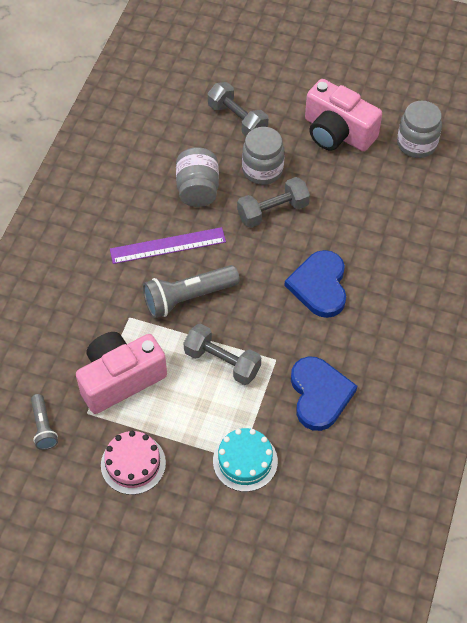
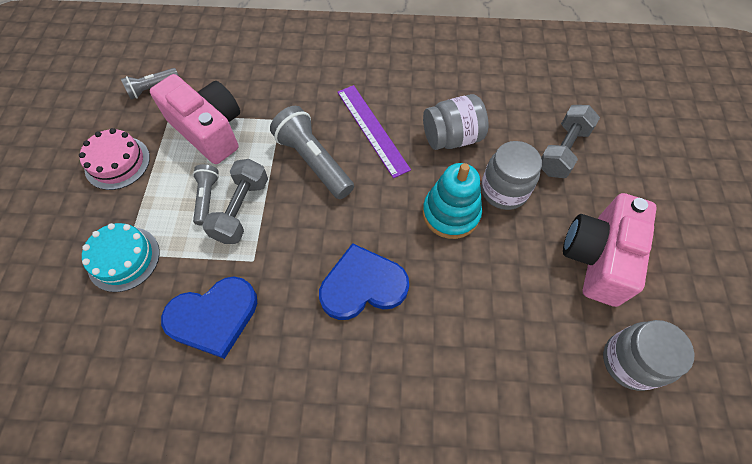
camera: 75 degrees right, 5 degrees up
grey dumbbell [237,177,310,228] -> turquoise stacking toy [423,163,482,239]
none -> grey flashlight [193,164,219,226]

